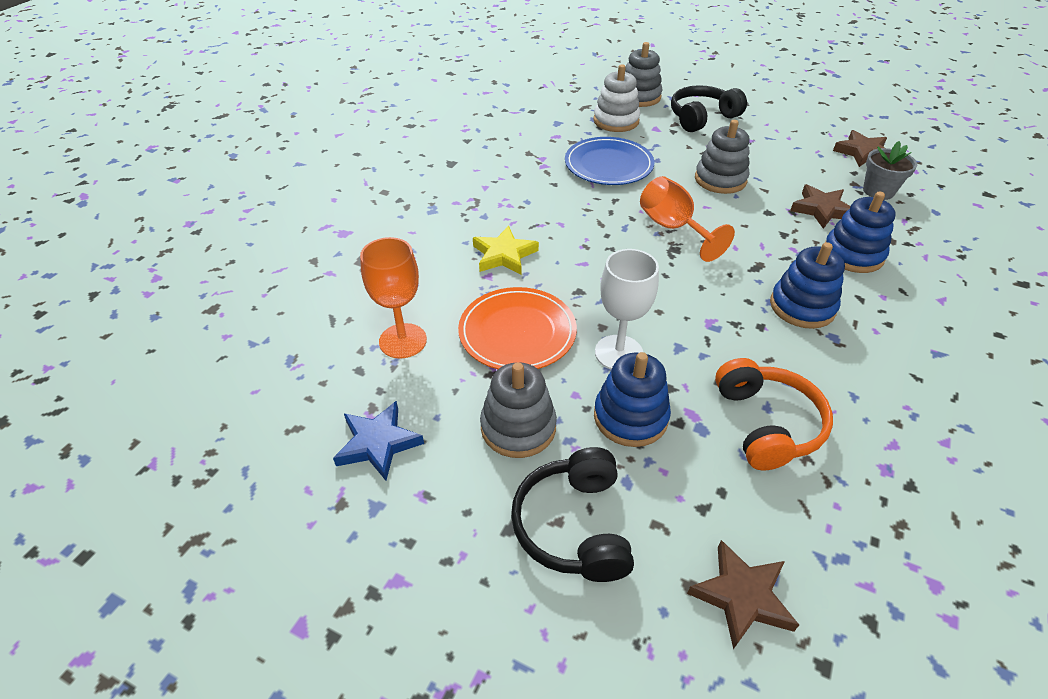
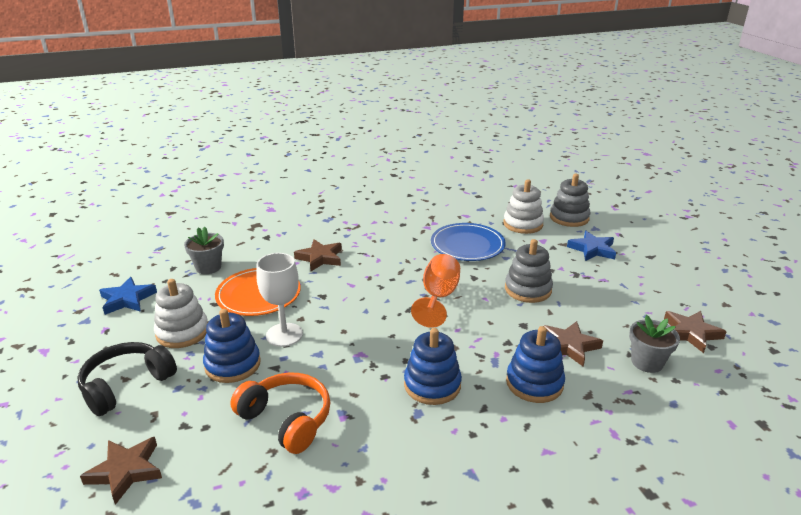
camera: 45 degrees right, 15 degrees down
orange goblet [360,237,427,359] -> grey flower pot [184,226,224,274]
yellow star [473,226,539,275] -> brown star [294,239,342,271]
grey stacking toy [480,362,557,458] -> white stacking toy [154,279,208,348]
black headphones [671,85,747,132] -> blue star [567,230,616,261]
orange headphones [715,358,833,470] -> orange headphones turned 90 degrees counterclockwise [230,373,330,454]

